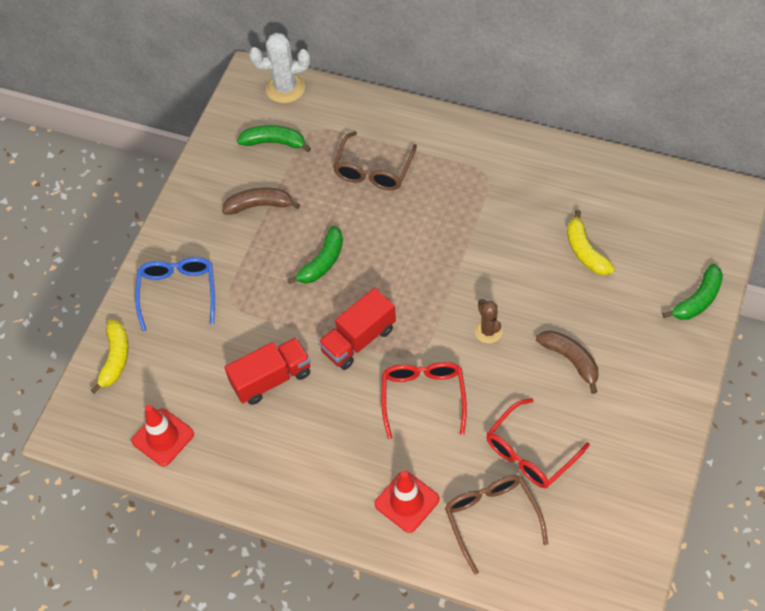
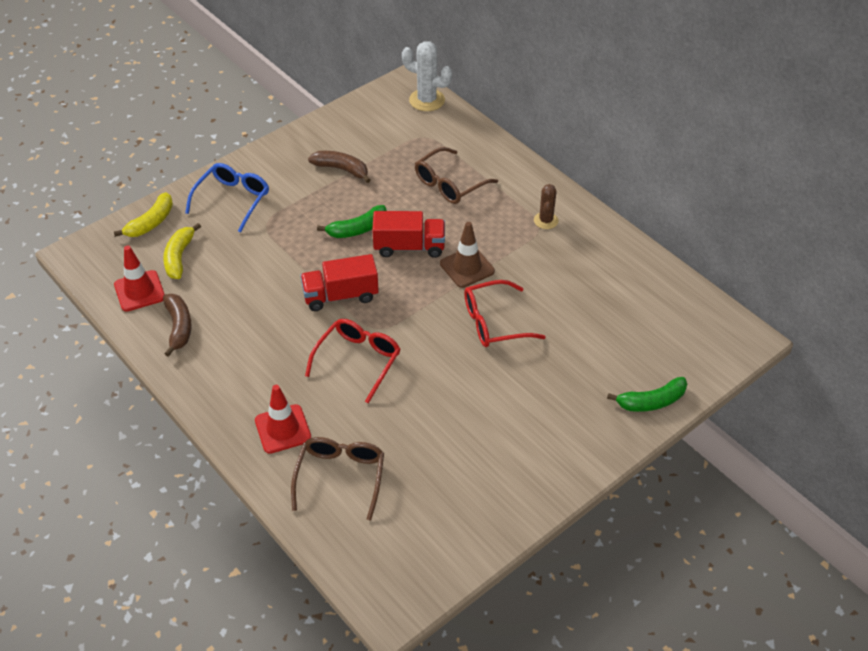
camera: 25 degrees right, 10 degrees down
red truck [224,337,311,405] -> red truck moved to [372,211,445,258]
green banana [237,125,311,152] -> none
brown cactus [475,299,503,343] -> brown cactus moved to [534,184,558,229]
red glasses [486,398,590,488] -> red glasses moved to [464,280,546,347]
brown banana [536,330,598,394] -> brown banana moved to [163,294,192,357]
yellow banana [567,210,615,275] -> yellow banana moved to [163,223,201,279]
none -> brown traffic cone [440,222,495,288]

